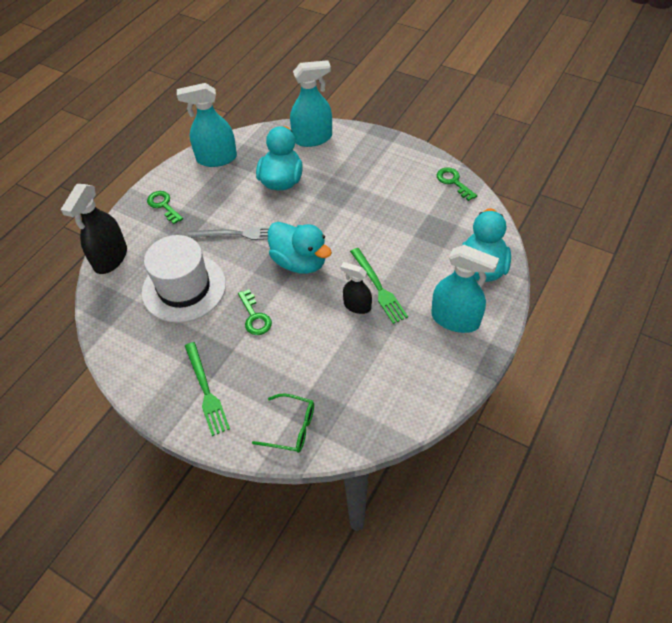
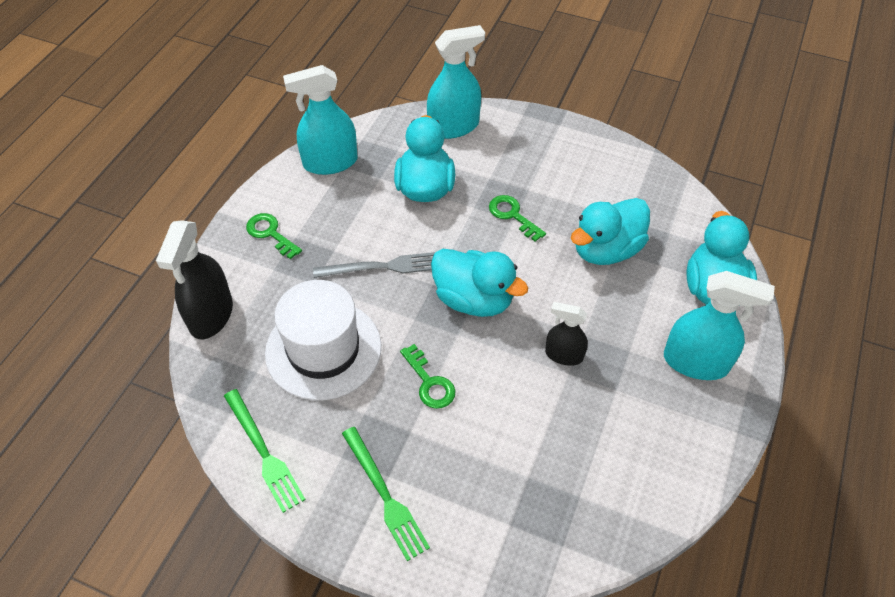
camera: 10 degrees left, 0 degrees up
green glasses [252,394,314,453] -> none
green fork [350,248,408,324] -> green fork moved to [224,389,306,513]
green key [437,167,477,201] -> green key moved to [489,195,546,242]
none -> turquoise duck [571,198,650,265]

